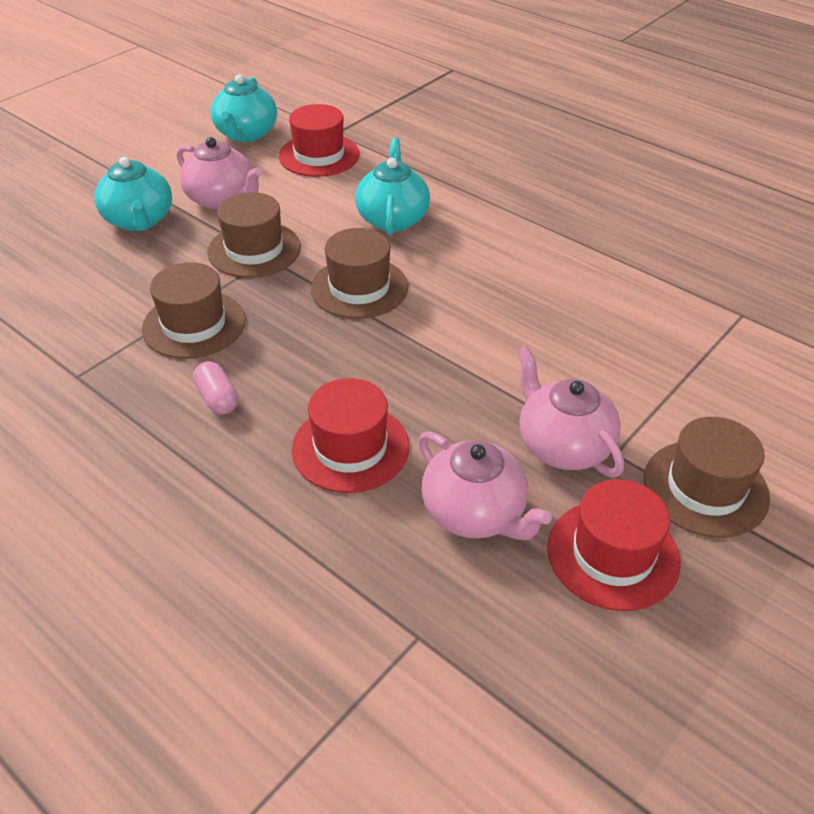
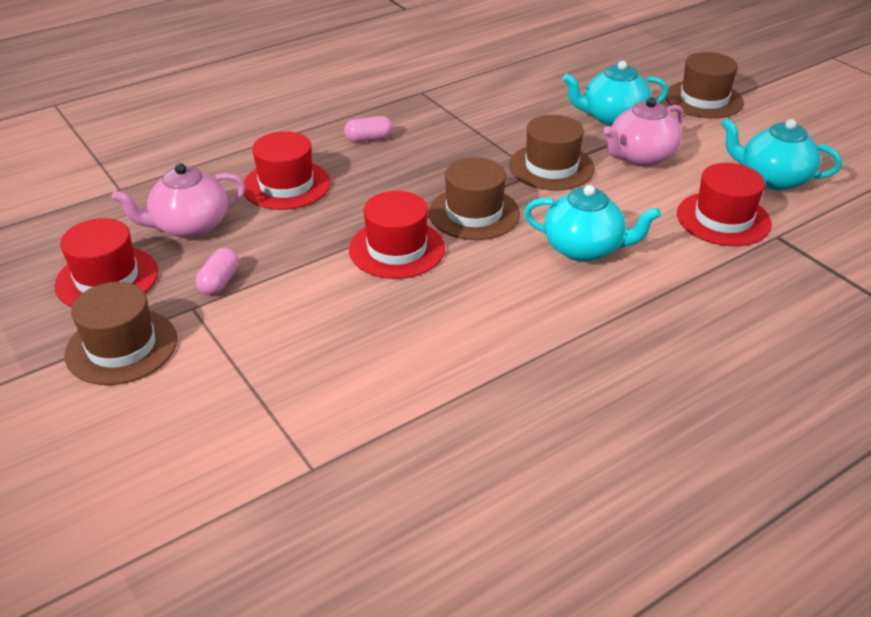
camera: 105 degrees right, 5 degrees down
brown hat [142,262,246,359] -> brown hat moved to [666,52,744,118]
pink teapot [517,346,624,477] -> pink capsule [196,248,239,295]
none -> red hat [349,191,445,279]

